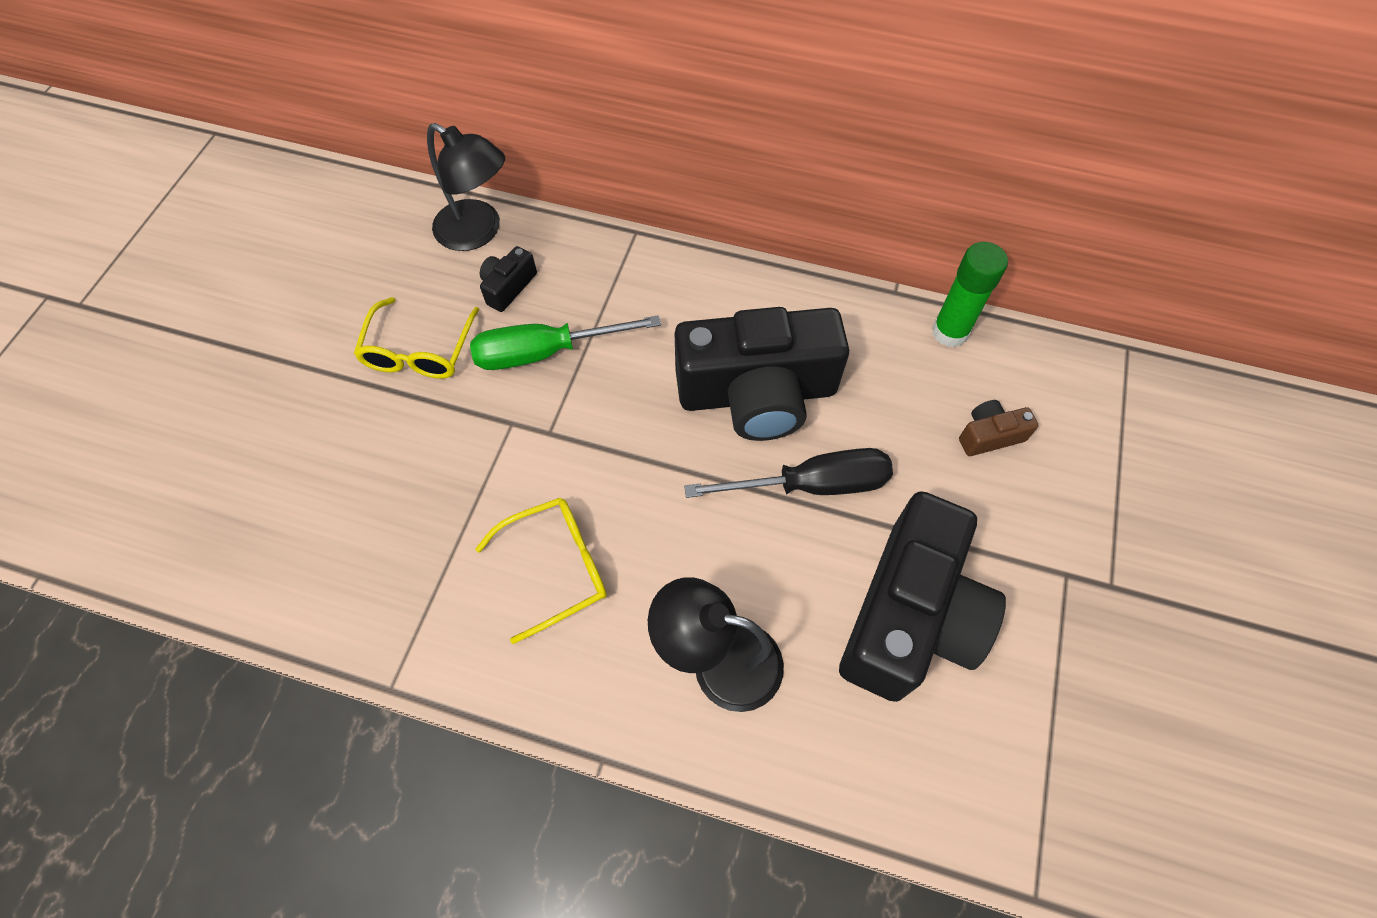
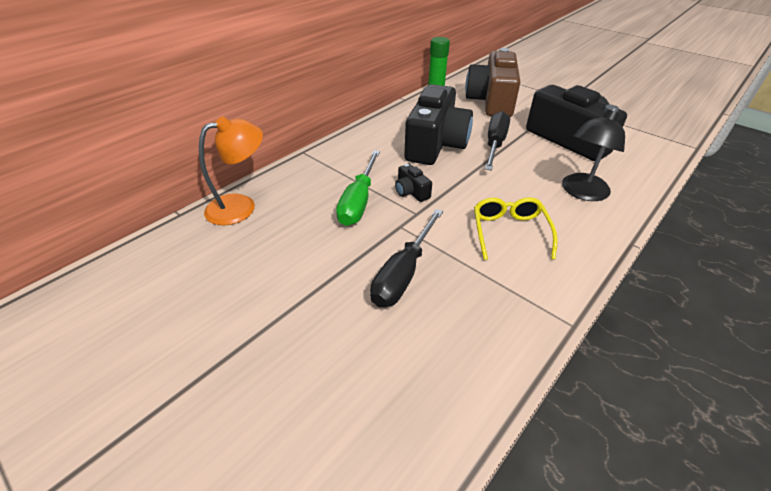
camera: 65 degrees left, 20 degrees down
yellow glasses [354,297,479,379] -> none
black lamp [427,123,505,251] -> orange lamp [199,116,263,225]
black camera [480,246,537,312] -> black camera moved to [395,164,432,202]
brown camera [959,400,1038,456] -> brown camera [465,48,520,117], size x2.44
none -> black screwdriver [370,209,443,307]

